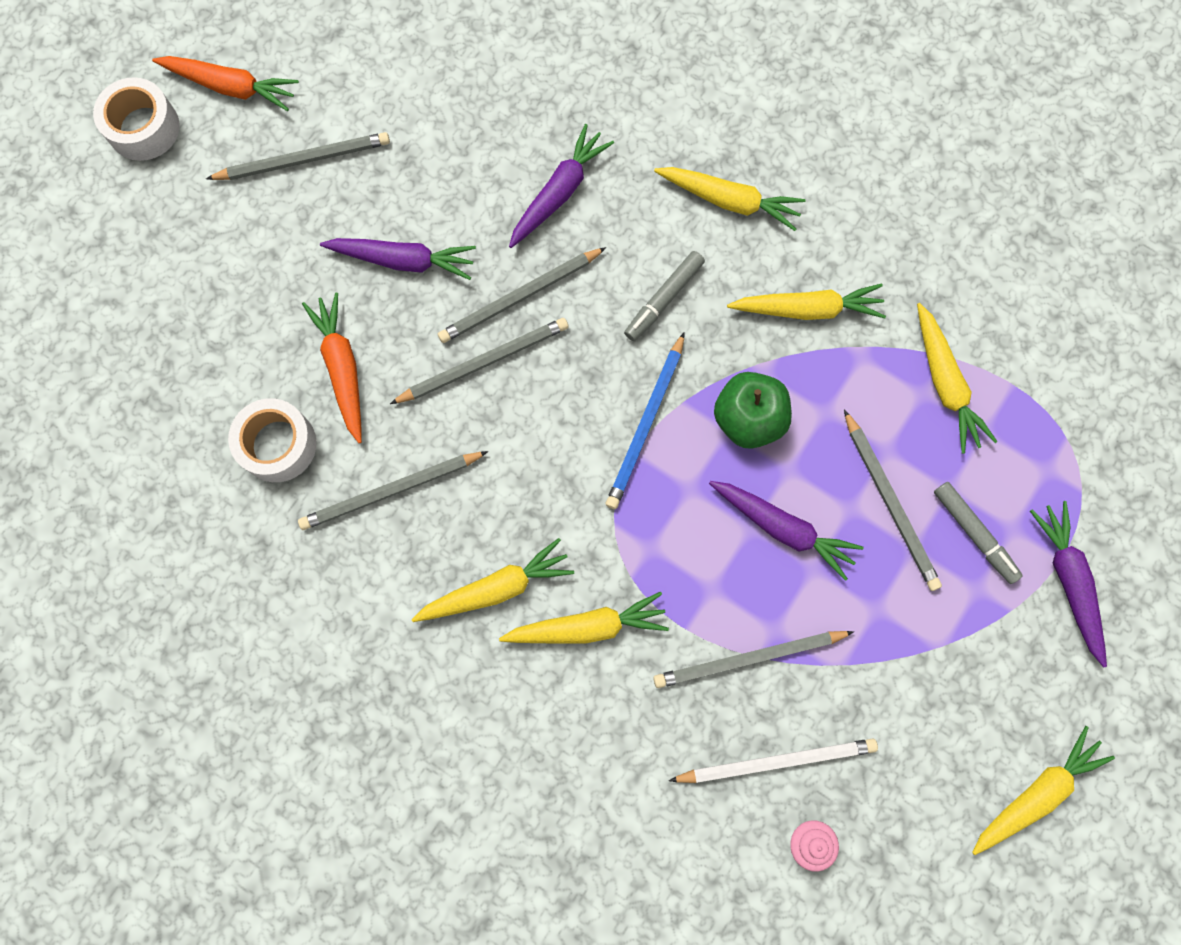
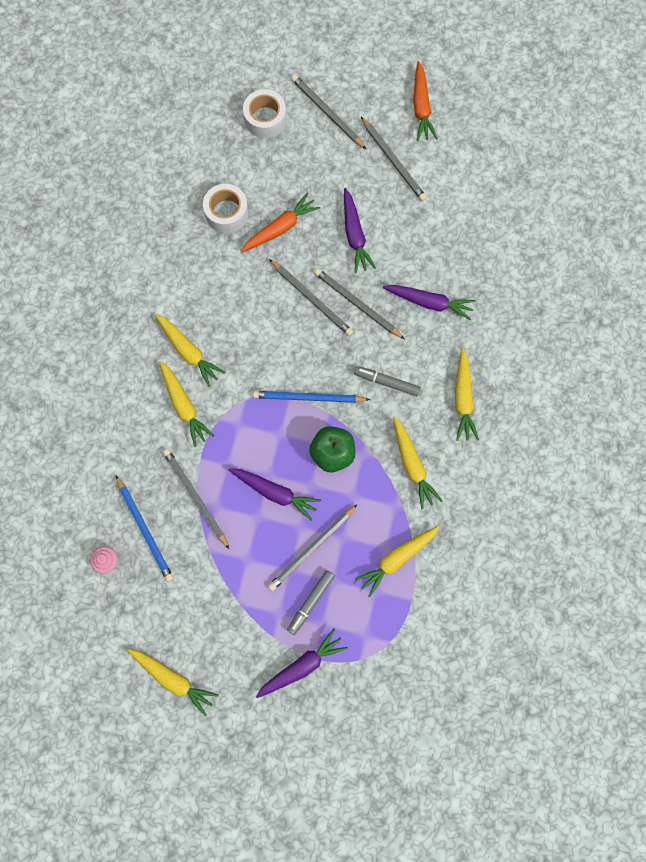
camera: 70 degrees right, 0 degrees up
white tape [93,77,179,161] -> white tape moved to [243,89,287,138]
grey pencil [298,451,488,530] -> grey pencil moved to [291,75,366,149]
white pencil [669,738,878,783] -> blue pencil [116,476,174,582]
purple carrot [709,481,864,581] -> purple carrot turned 75 degrees counterclockwise [229,468,321,521]

